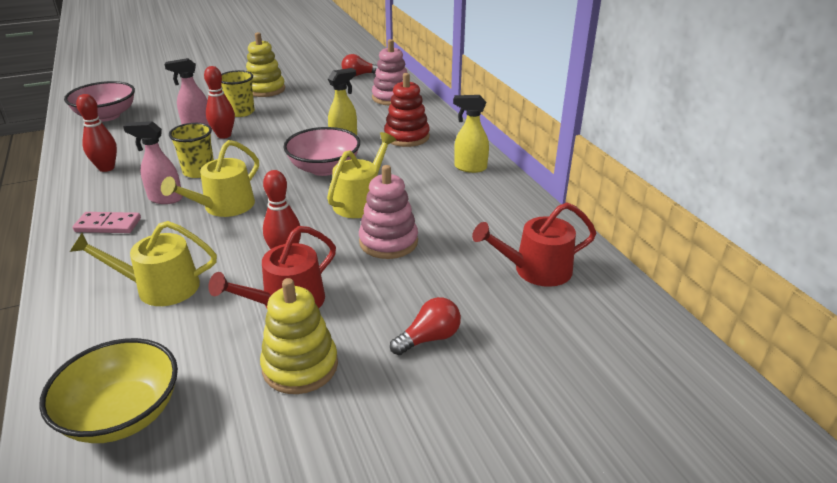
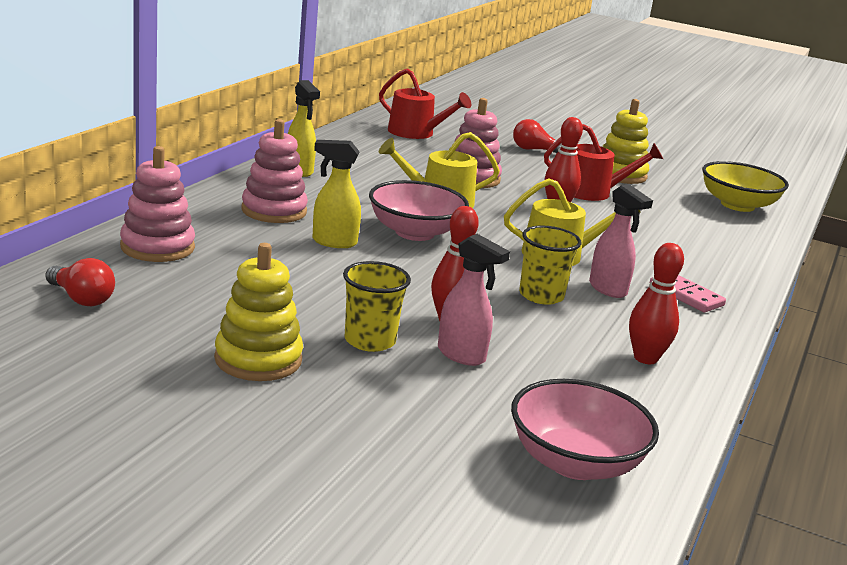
camera: 135 degrees left, 10 degrees down
yellow watering can [70,221,217,306] -> none
red stacking toy [384,73,430,147] -> pink stacking toy [241,119,308,223]

